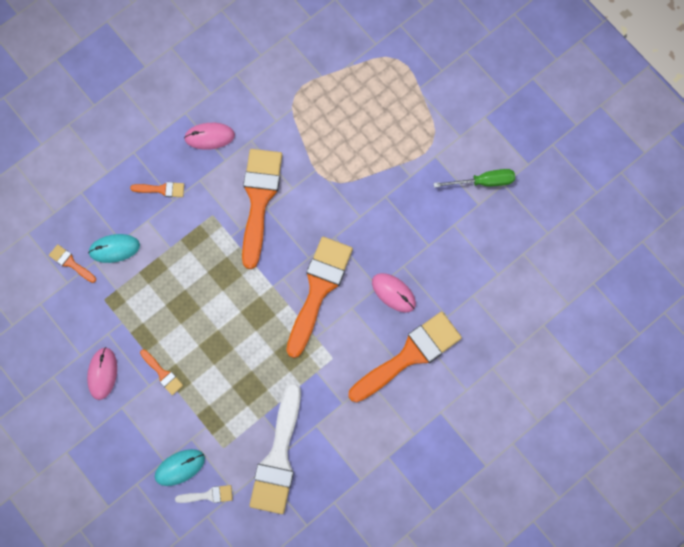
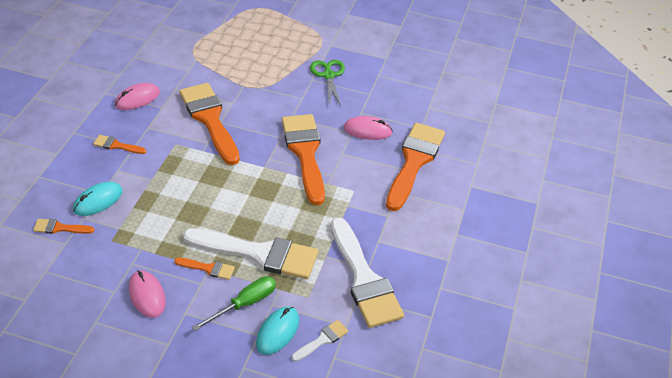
camera: 35 degrees left, 30 degrees down
orange brush [130,182,184,197] -> orange brush turned 135 degrees counterclockwise [93,135,146,154]
green screwdriver [434,169,515,188] -> green screwdriver moved to [192,276,276,331]
none -> white brush [183,228,318,279]
none -> green scissors [310,60,345,106]

